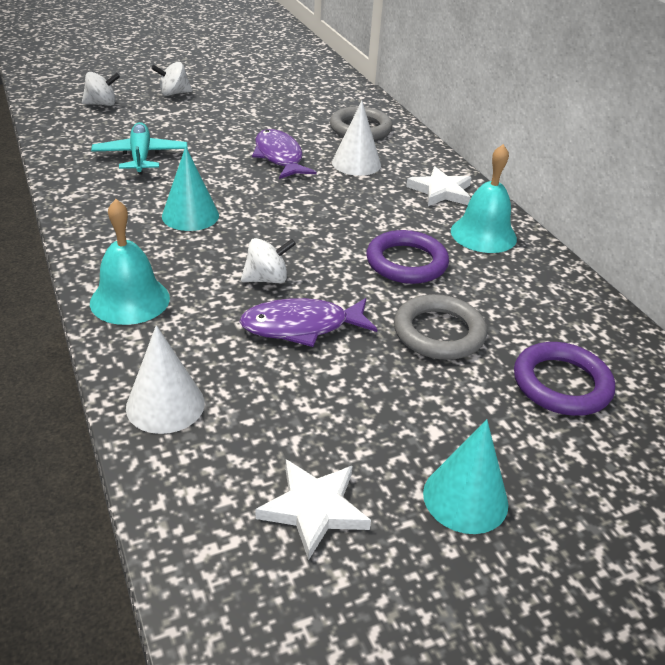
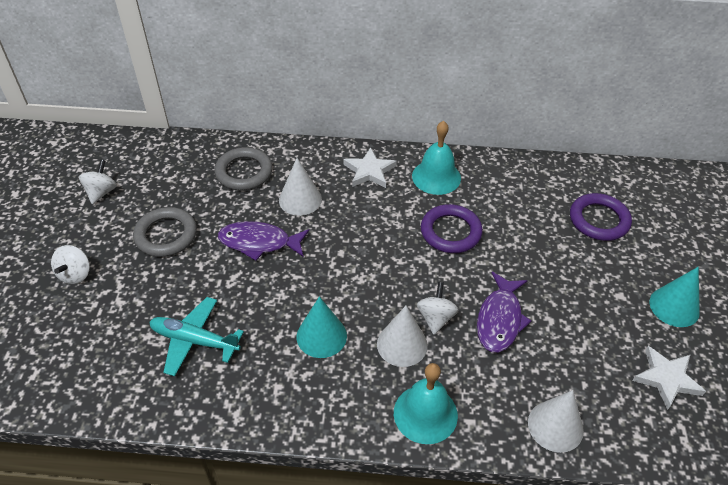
camera: 60 degrees left, 10 degrees up
white spinning top [82,72,120,106] -> white spinning top moved to [79,160,117,204]
grey ring [394,294,487,360] -> grey ring moved to [133,207,197,257]
none -> white cone [377,305,428,367]

